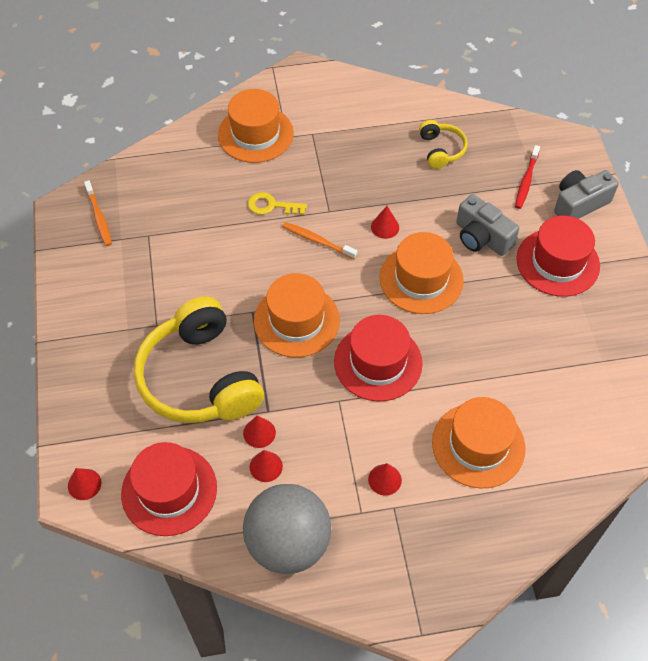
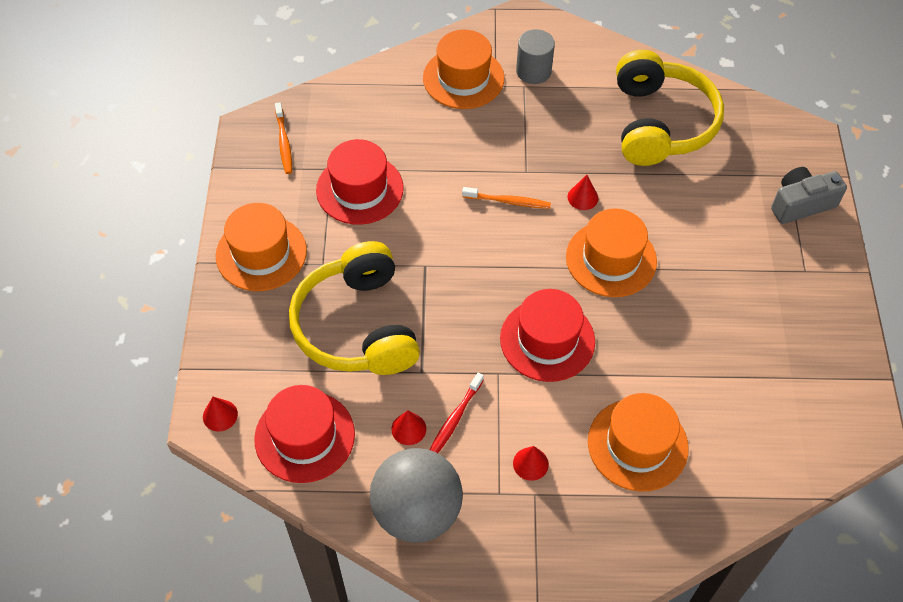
camera: 10 degrees right, 0 degrees up
red cone [243,416,276,448] -> none
yellow key [248,192,307,215] -> none
orange hat [254,273,340,357] -> orange hat moved to [216,203,307,291]
orange toothbrush [282,222,357,259] -> orange toothbrush turned 150 degrees clockwise [462,187,551,209]
yellow headphones [419,120,468,169] -> yellow headphones [616,50,724,166], size x2.13
grey camera [456,194,519,256] -> none
red toothbrush [515,145,540,209] -> red toothbrush moved to [430,373,484,453]
red hat [517,216,600,297] -> red hat moved to [316,139,404,225]
none -> grey cylinder [516,29,555,84]

